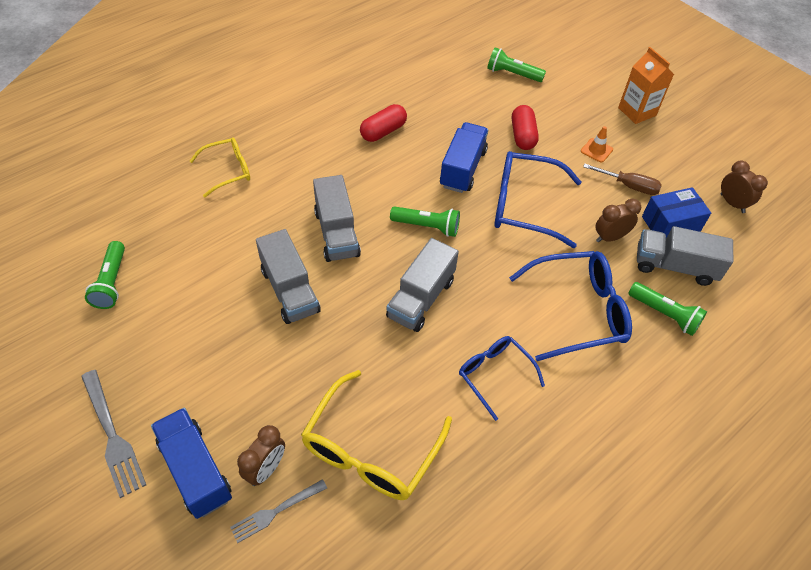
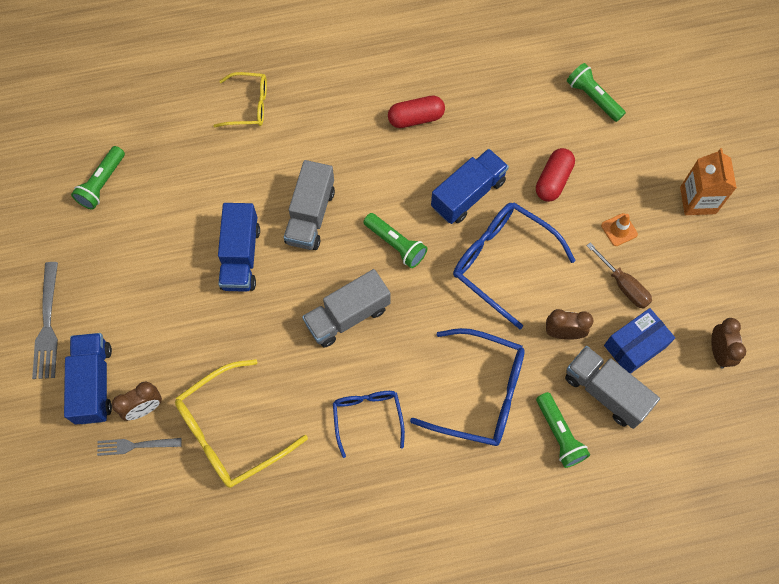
camera: 30 degrees right, 15 degrees up
grey truck [256,229,321,324] -> blue truck [218,203,260,292]
blue box [642,187,711,238] -> blue box turned 45 degrees counterclockwise [604,308,675,374]

